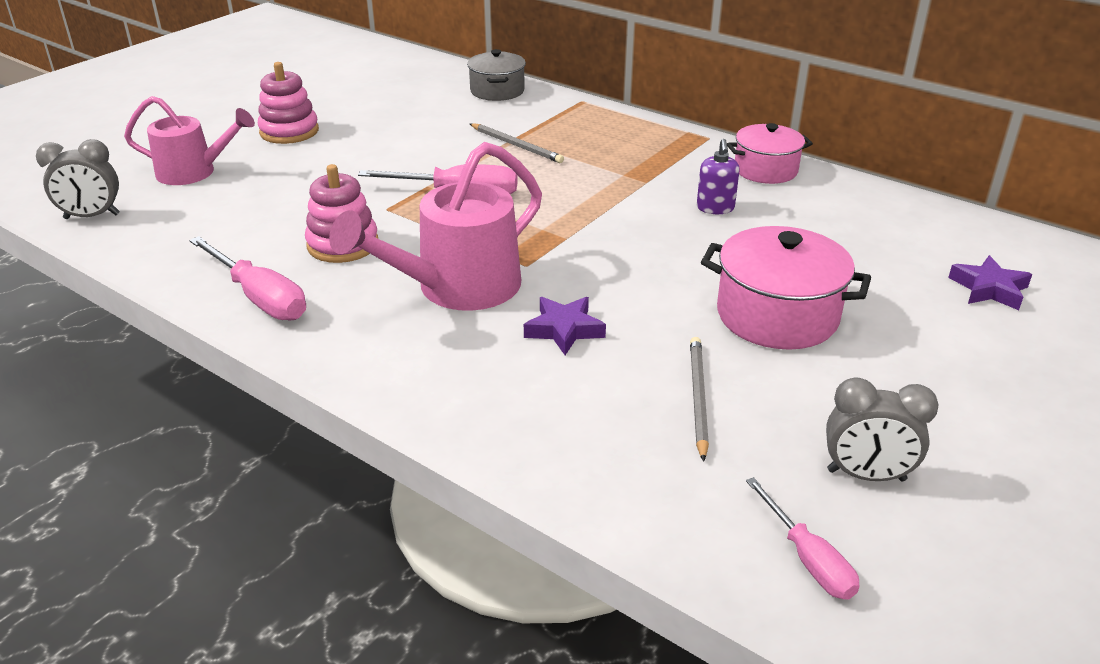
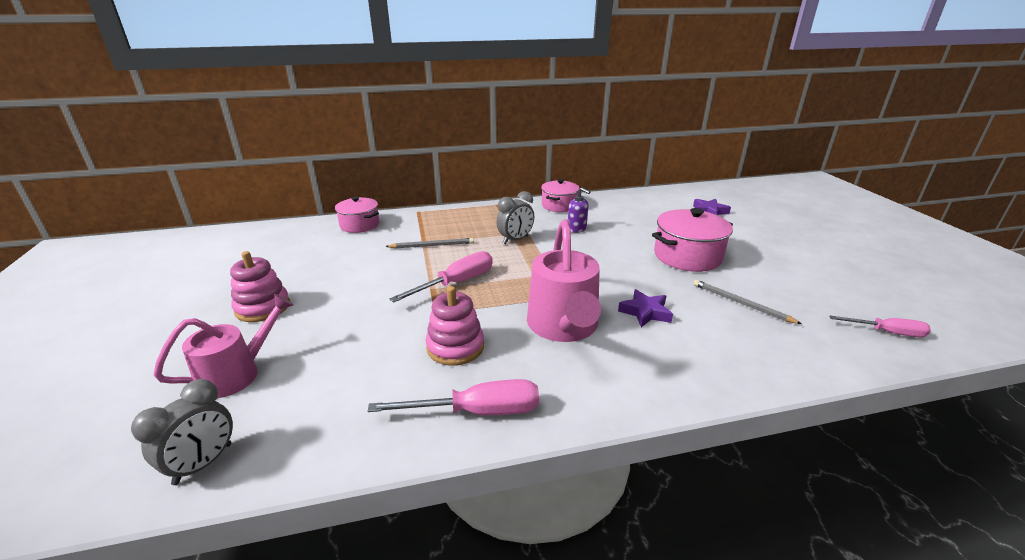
camera: 50 degrees left, 5 degrees down
grey pot [467,49,526,101] -> pink pot [335,196,379,233]
grey clock [826,377,938,481] -> grey clock moved to [497,191,534,244]

